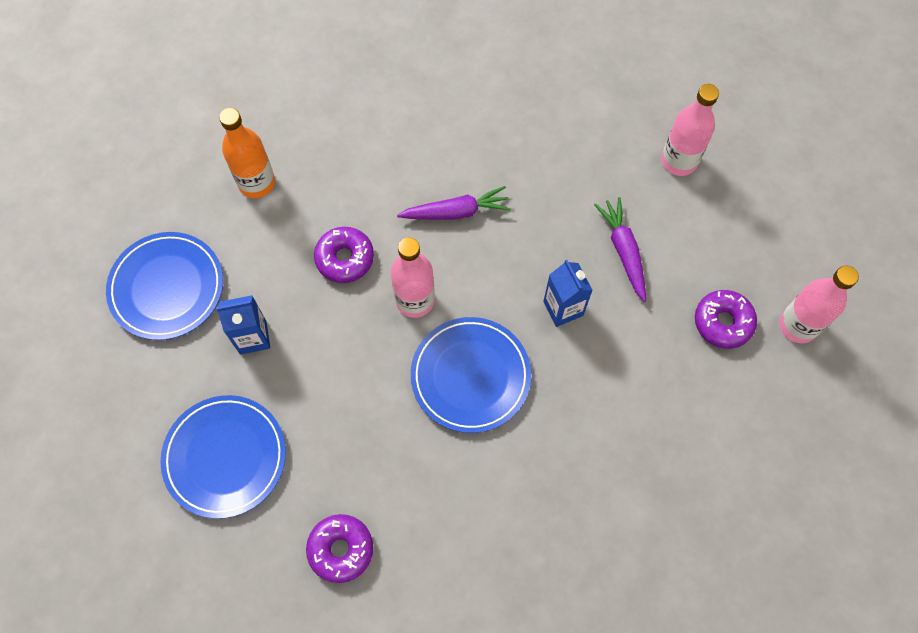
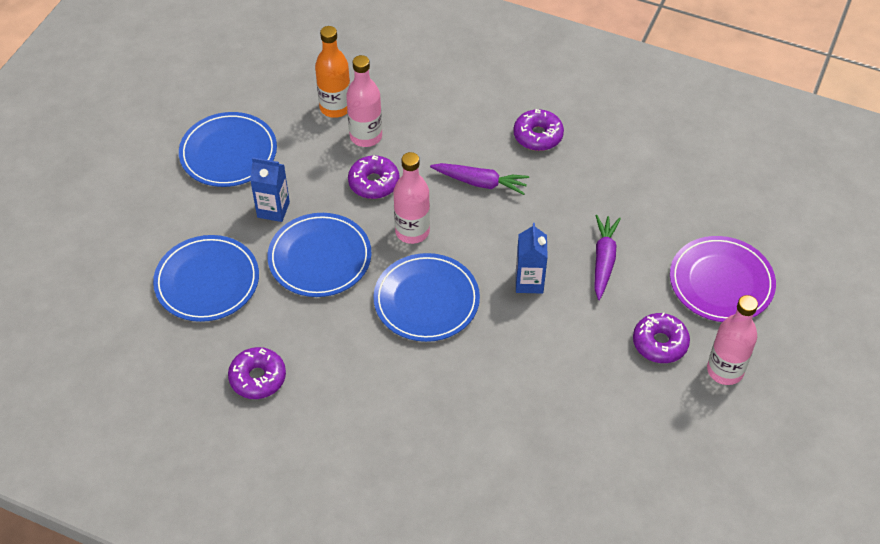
camera: 25 degrees right, 15 degrees down
pink bottle [661,84,719,176] -> pink bottle moved to [346,55,382,147]
none -> blue plate [267,213,372,297]
none -> purple donut [514,109,564,151]
none -> purple plate [670,236,776,322]

